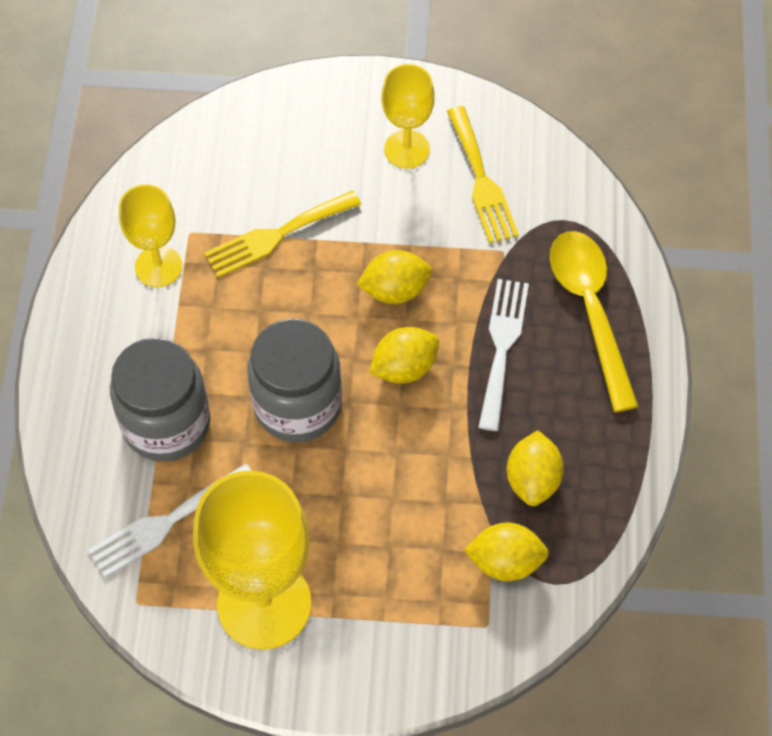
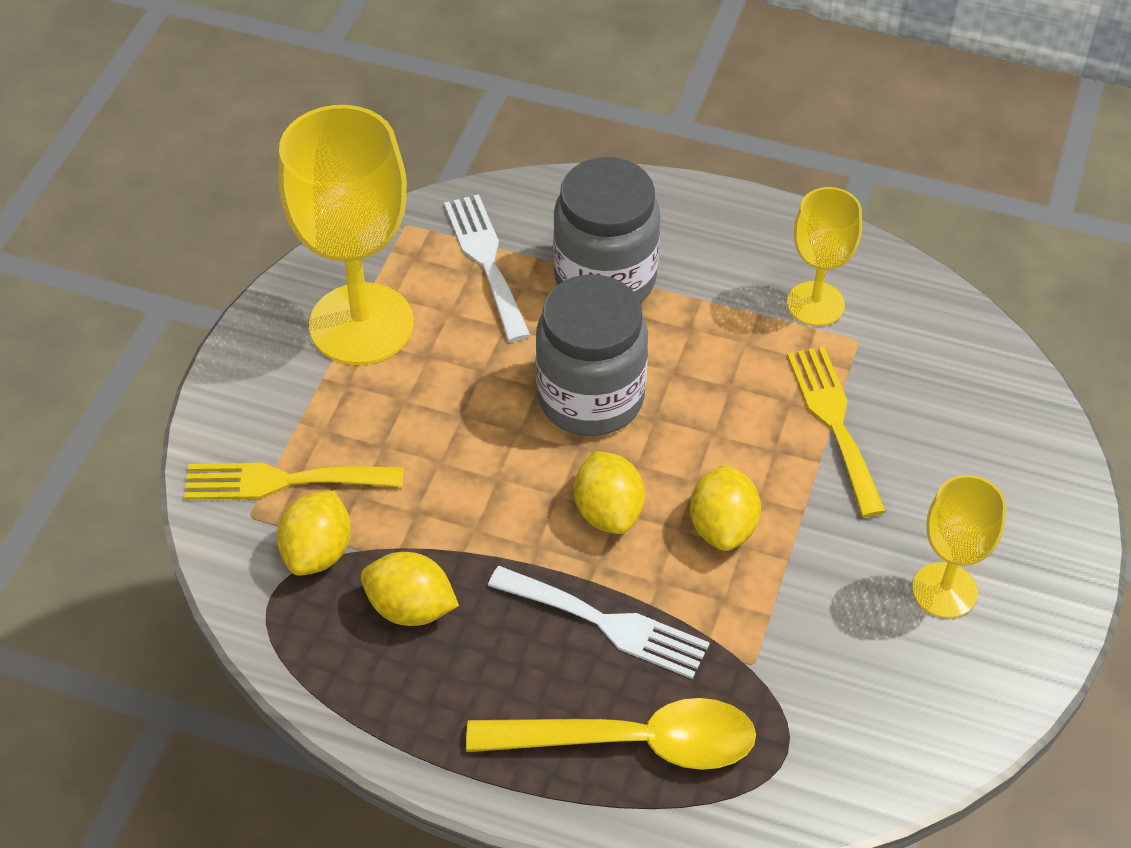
camera: 105 degrees right, 10 degrees down
yellow fork [447,106,519,243] -> yellow fork moved to [184,463,403,500]

